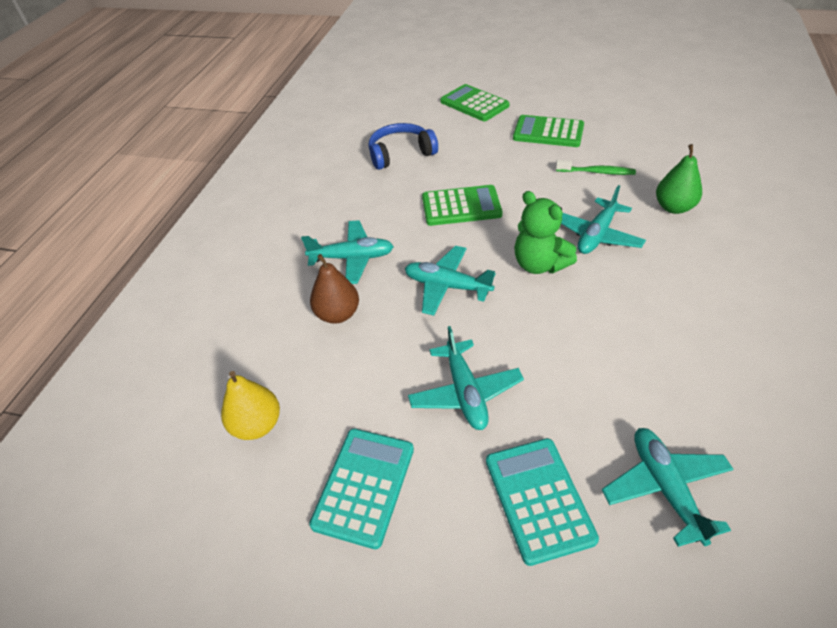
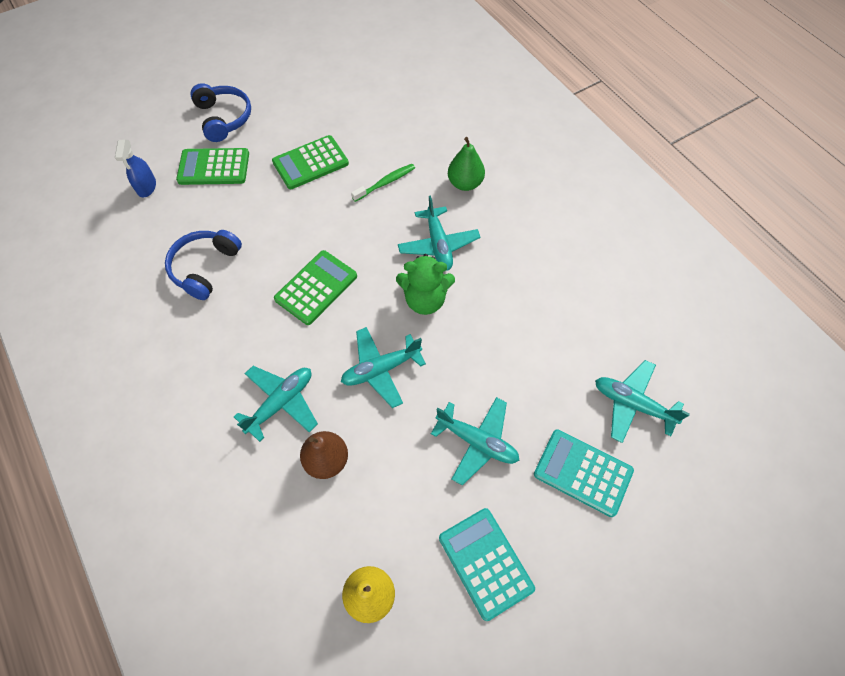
camera: 50 degrees left, 15 degrees up
none -> blue spray bottle [115,140,156,198]
none -> blue headphones [190,83,251,142]

